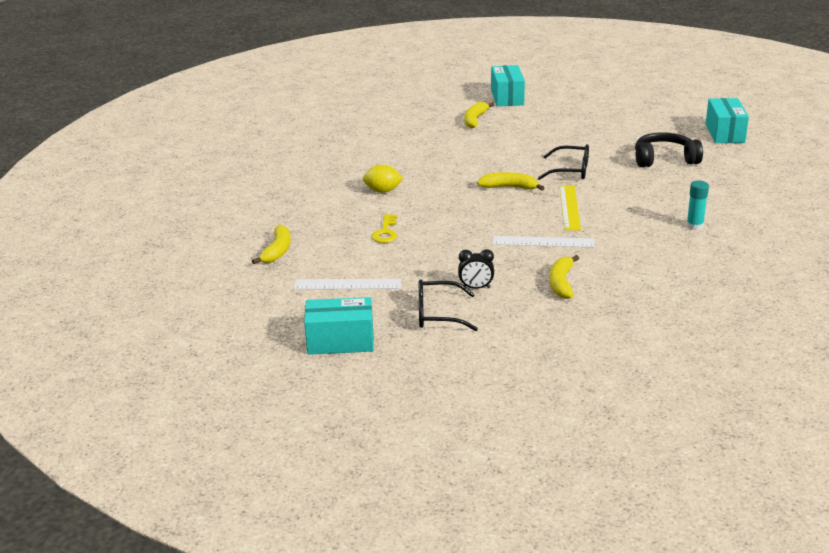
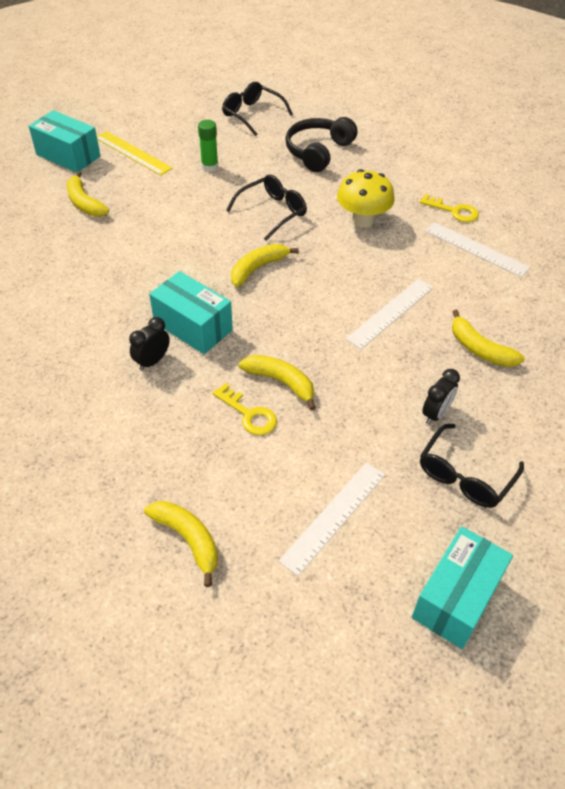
camera: 55 degrees left, 20 degrees up
yellow lemon [362,164,404,193] -> black clock [129,317,170,371]
yellow ruler [559,185,581,230] -> yellow ruler moved to [97,131,173,175]
turquoise glue stick [686,180,709,231] -> yellow key [420,194,479,222]
turquoise box [706,98,749,143] -> turquoise box moved to [149,271,233,354]
none -> green glue stick [198,120,218,172]
none -> black glasses [222,82,293,136]
none -> yellow banana [239,355,316,411]
none -> yellow mushroom [337,169,395,228]
none -> white ruler [425,222,530,277]

